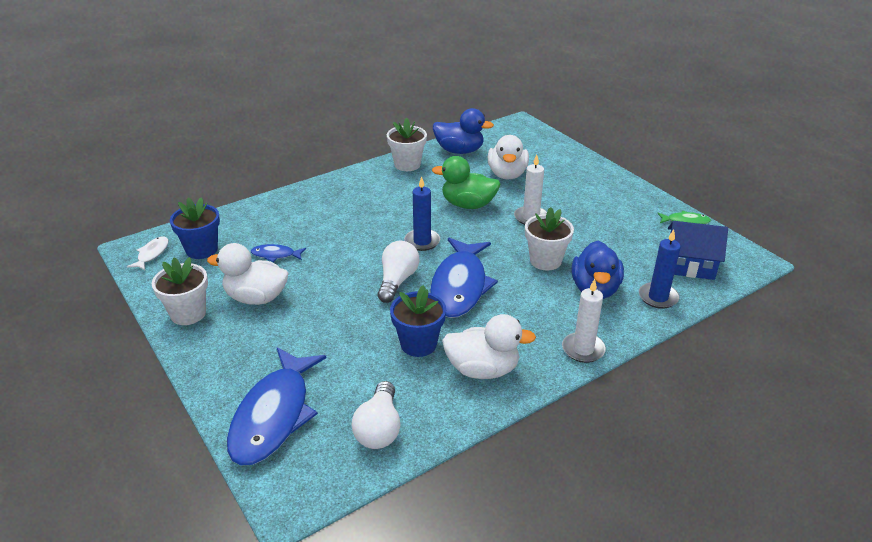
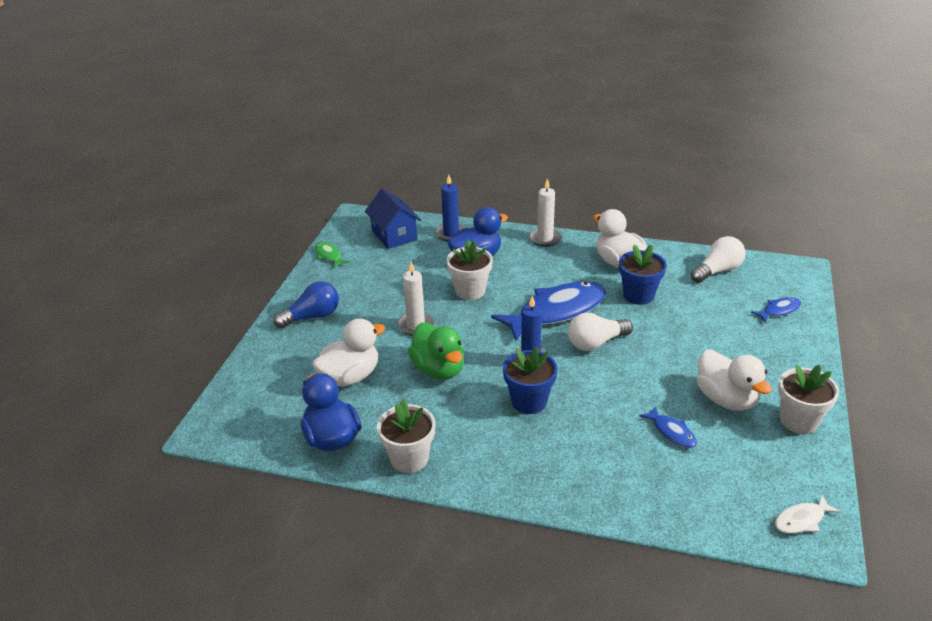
camera: 130 degrees left, 0 degrees up
blue flower pot [170,197,220,259] -> blue flower pot moved to [503,347,557,414]
blue fish [227,348,326,466] -> blue fish [751,297,801,323], size x0.45
none -> blue light bulb [273,281,339,328]

